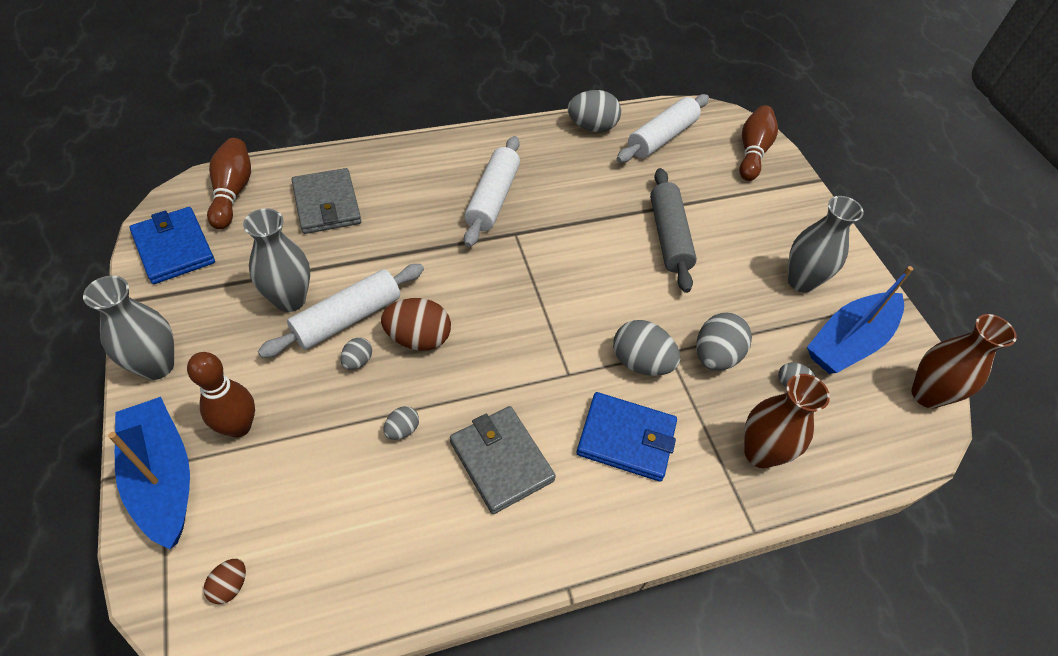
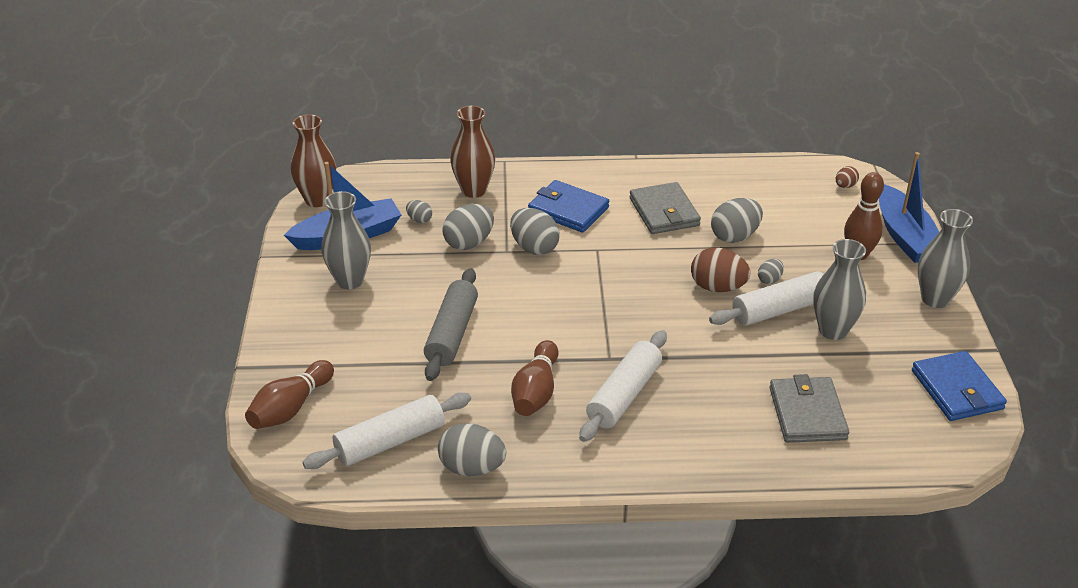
camera: 160 degrees left, 15 degrees down
brown bowling pin [207,138,251,229] -> brown bowling pin moved to [511,340,558,416]
grey egg [383,406,419,440] -> grey egg [711,198,763,243], size x1.91

